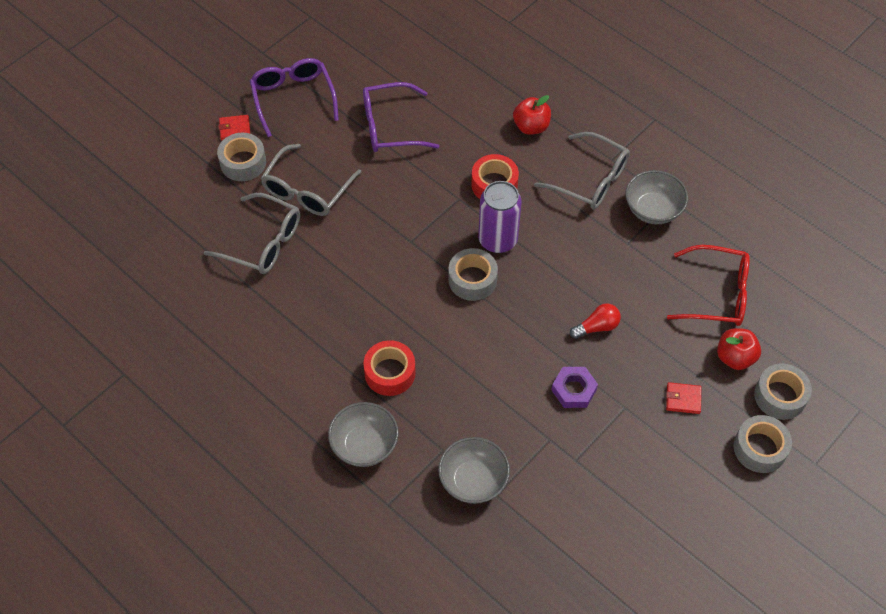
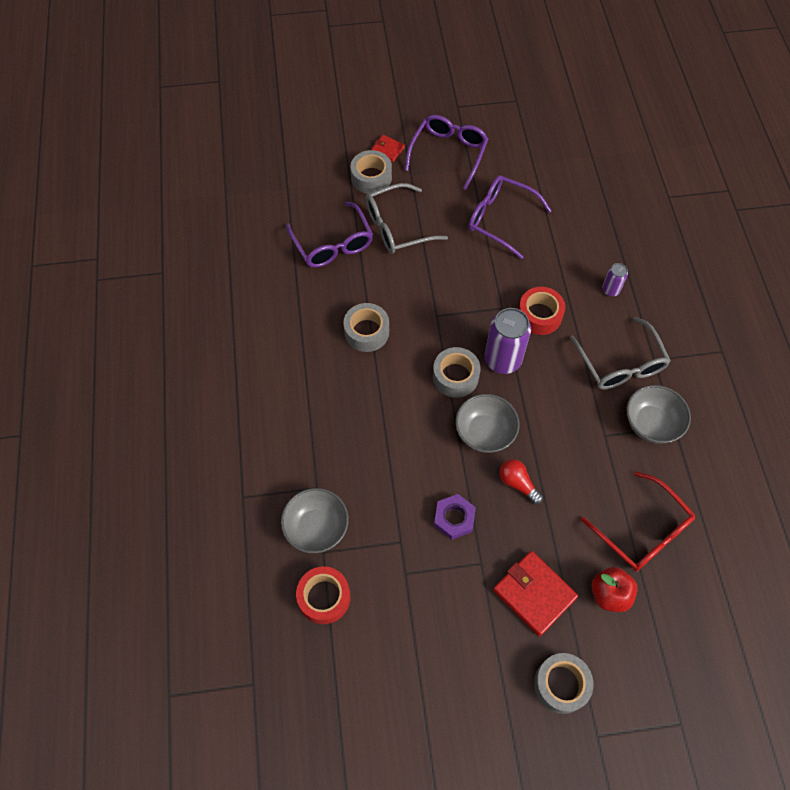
camera: 40 degrees right, 5 degrees up
grey glasses [204,193,300,274] -> purple glasses [286,202,373,268]
grey bowl [328,402,399,467] -> grey bowl moved to [455,394,520,453]
red tape [363,340,416,396] -> red tape moved to [296,566,350,624]
red apple [513,95,551,135] -> purple can [602,263,628,296]
red light bulb [570,303,621,339] -> red light bulb turned 150 degrees counterclockwise [499,459,543,504]
red wallet [666,382,701,414] -> red wallet [493,551,578,636], size x1.89
grey tape [754,363,812,420] -> grey tape moved to [343,303,389,352]

